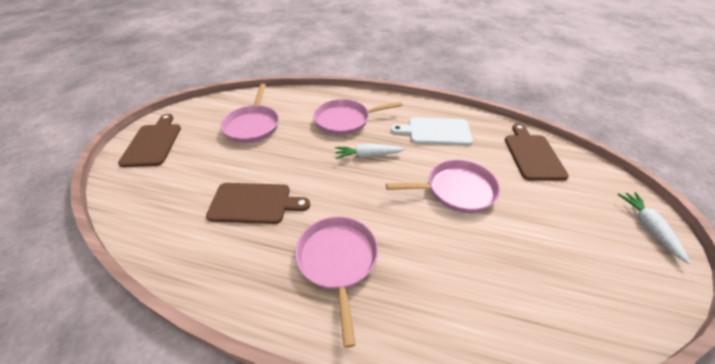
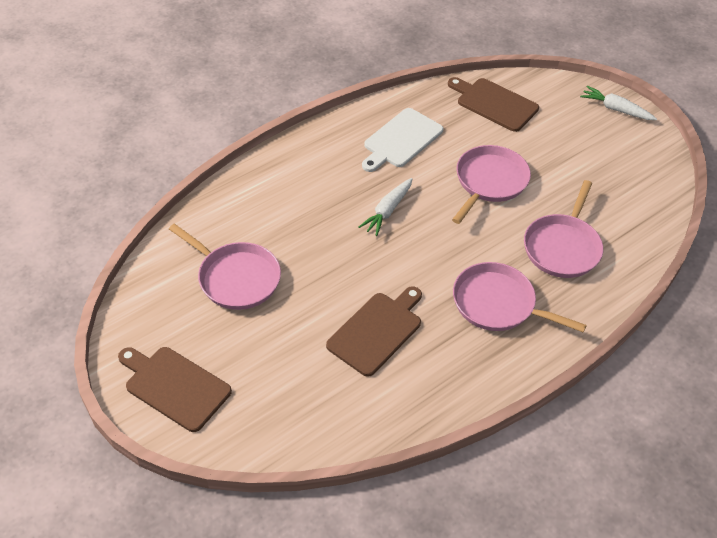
camera: 55 degrees left, 5 degrees up
pink pan [313,99,403,135] -> pink pan moved to [524,180,603,278]

